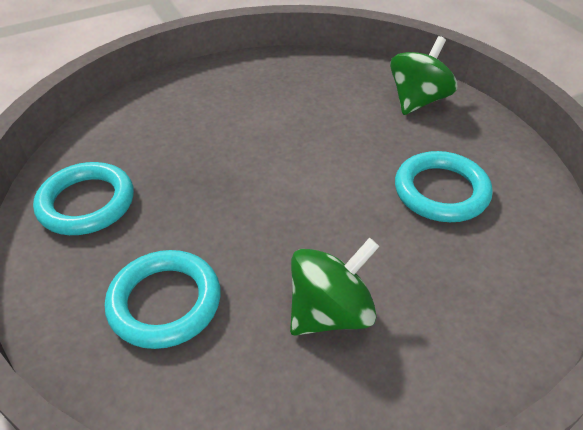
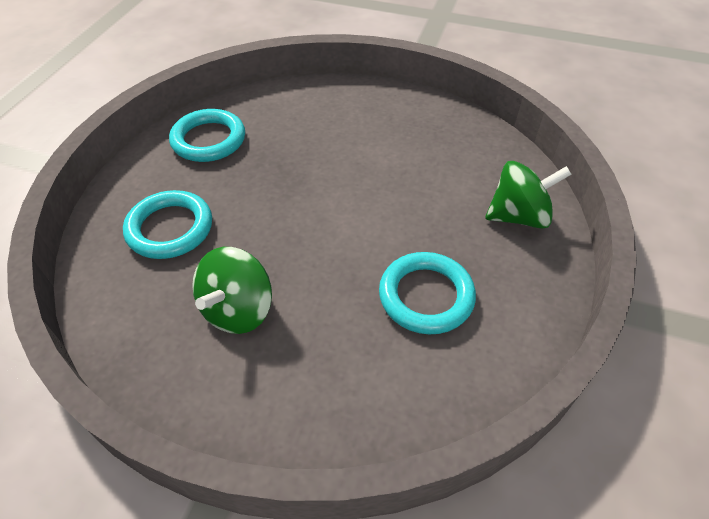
camera: 45 degrees right, 5 degrees up
green spinning top [290,238,380,336] -> green spinning top turned 105 degrees clockwise [192,247,272,334]

